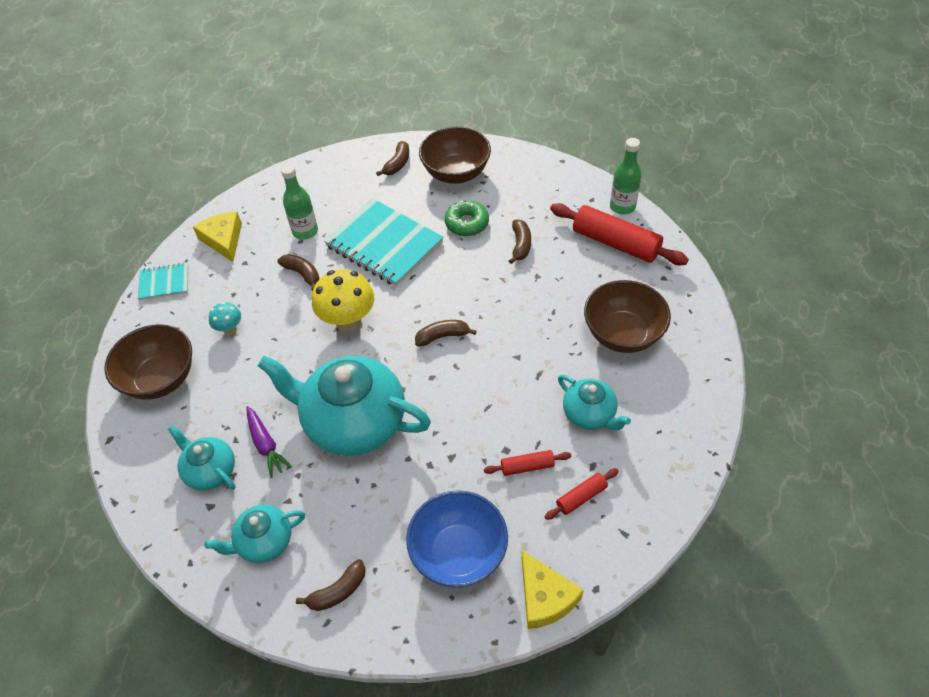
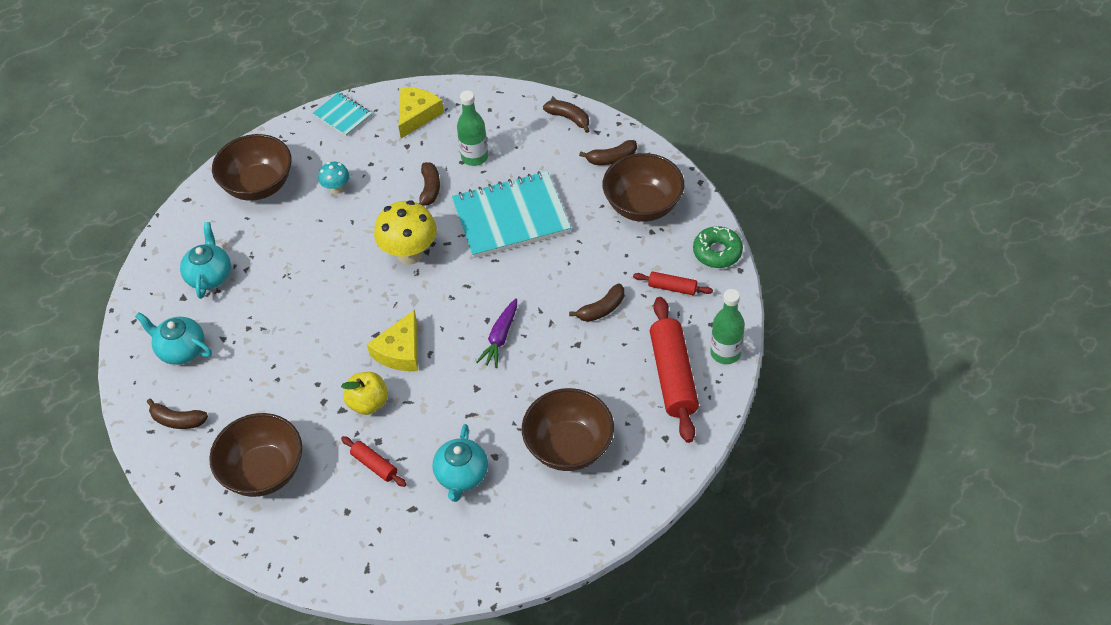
camera: 50 degrees right, 0 degrees up
purple carrot [246,406,292,478] -> purple carrot moved to [476,298,517,368]
turquoise teapot [258,356,431,456] -> none
turquoise notebook [324,198,444,287] -> turquoise notebook turned 75 degrees clockwise [452,171,571,258]
blue bowl [406,490,508,587] -> brown bowl [209,413,302,497]
brown banana [415,320,476,346] -> brown banana moved to [543,100,590,133]
green donut [445,201,489,236] -> green donut moved to [693,226,743,268]
yellow cheese [522,550,584,629] -> yellow cheese moved to [367,310,418,371]
red rolling pin [545,468,619,520] -> red rolling pin moved to [633,271,713,295]
none -> yellow apple [341,372,388,415]

